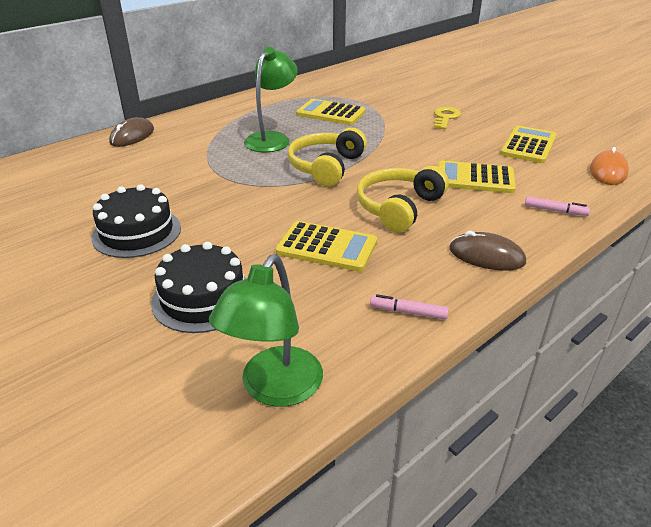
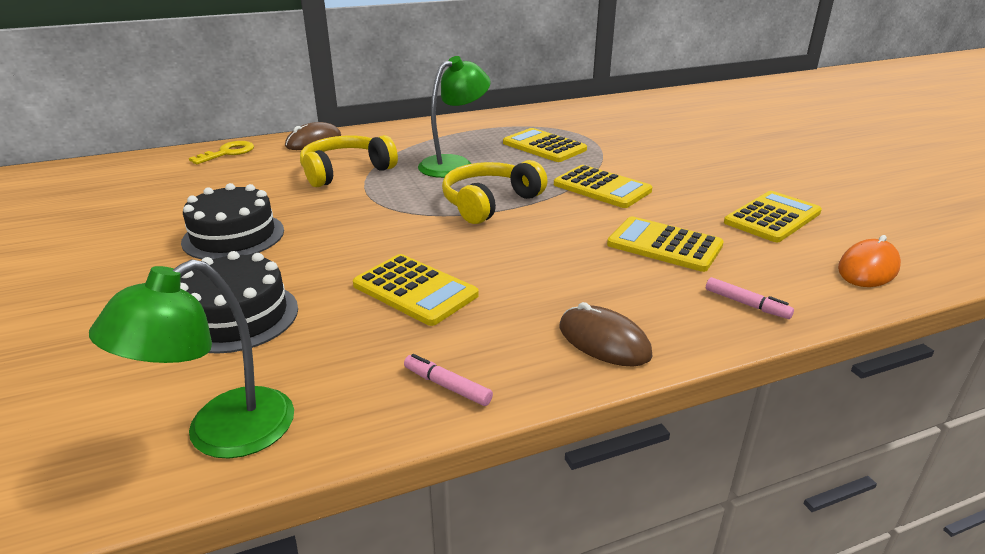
camera: 20 degrees right, 5 degrees down
yellow headphones [357,166,449,232] -> yellow headphones moved to [300,135,398,187]
yellow key [434,107,461,129] -> yellow key moved to [189,141,254,164]
none -> yellow calculator [554,165,652,208]

